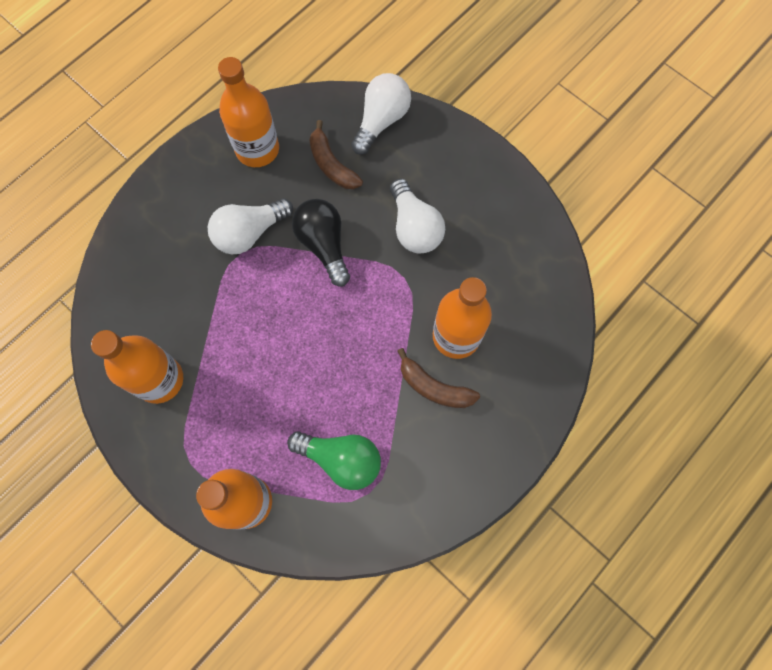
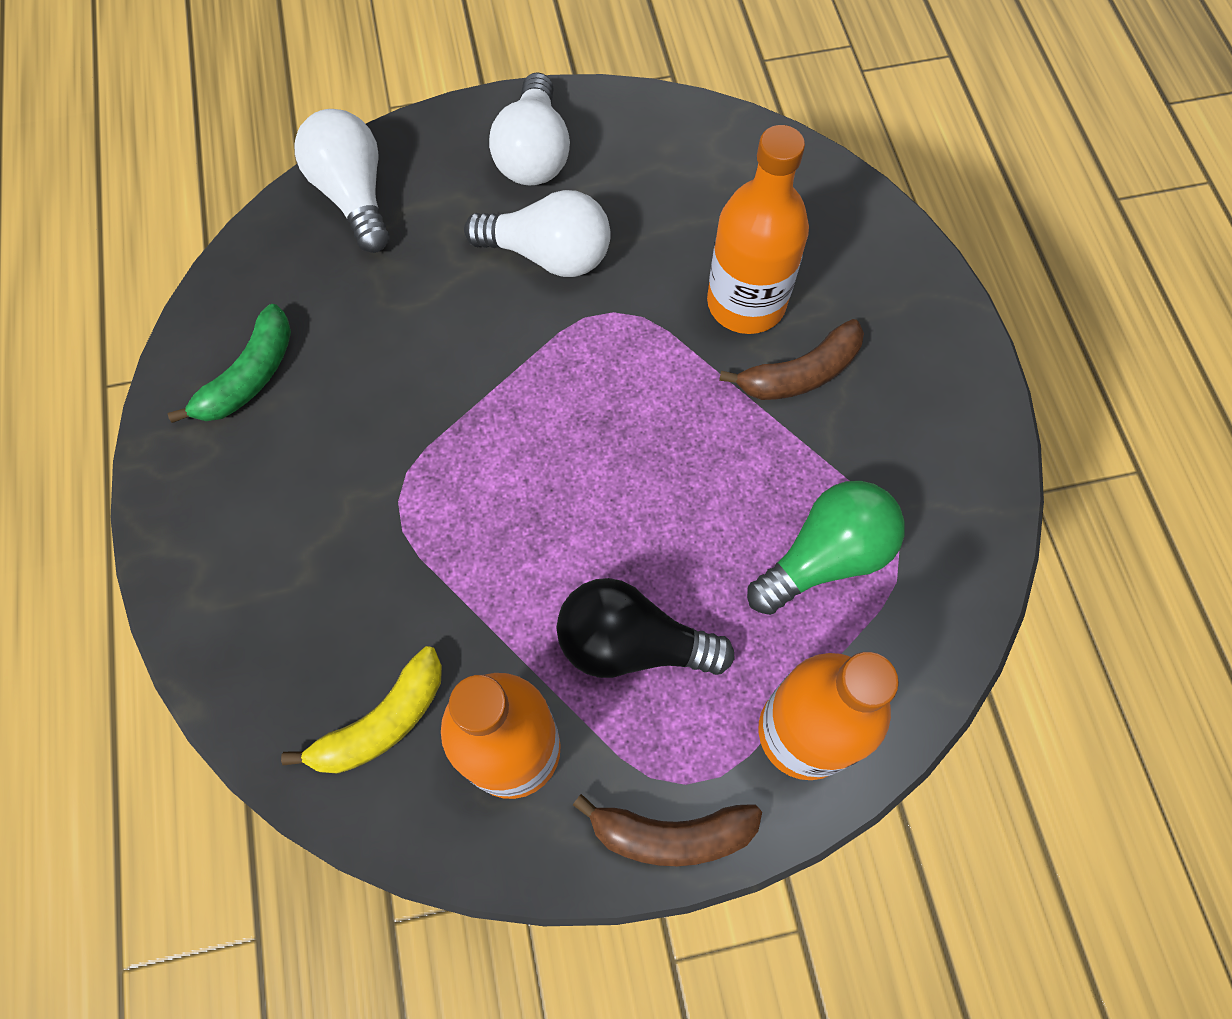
camera: 55 degrees left, 5 degrees down
white light bulb [208,198,293,254] -> white light bulb moved to [489,72,570,185]
orange bottle [218,57,279,167] -> green banana [168,304,291,423]
black light bulb [292,199,350,286] -> black light bulb moved to [557,578,734,678]
brown banana [309,120,363,189] -> brown banana moved to [573,794,762,866]
none -> yellow banana [281,646,442,774]

